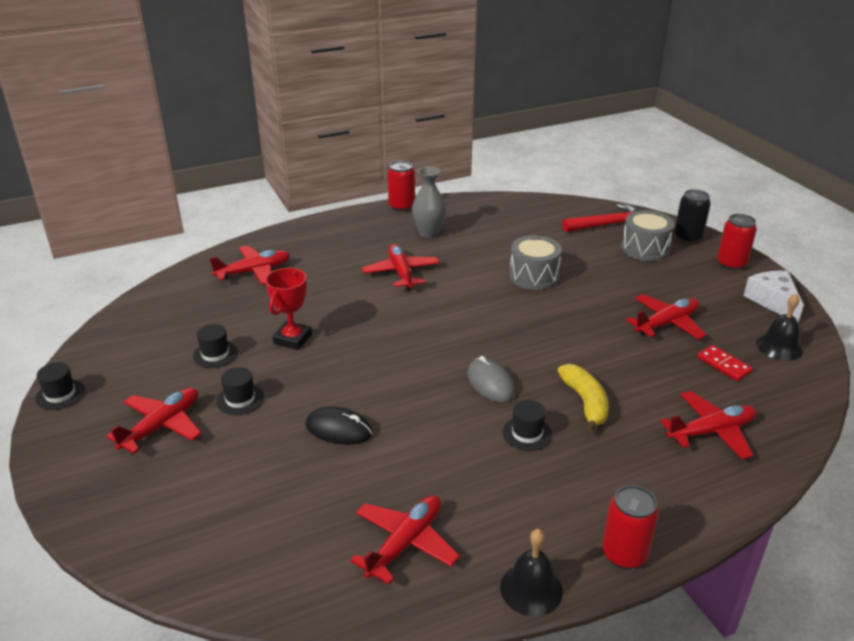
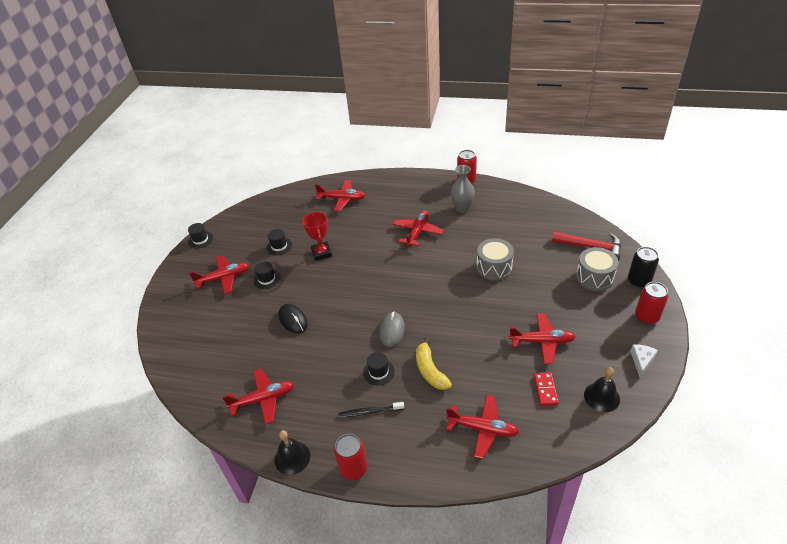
camera: 40 degrees right, 10 degrees up
red trophy [265,268,312,350] -> red trophy turned 75 degrees counterclockwise [302,212,332,261]
yellow banana [558,364,609,433] -> yellow banana turned 135 degrees clockwise [416,337,452,390]
white cheese [744,271,804,322] -> white cheese [630,344,658,377], size x0.65
none -> black toothbrush [339,402,404,417]

